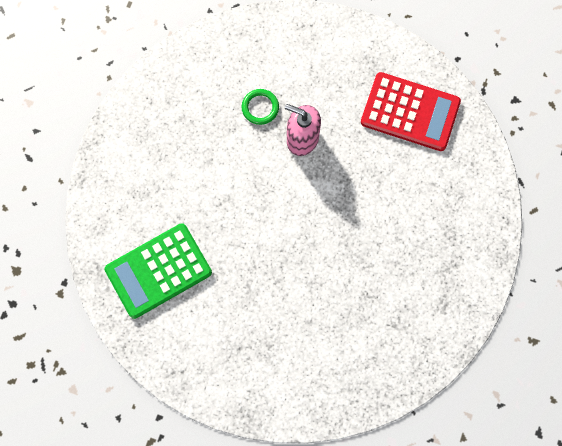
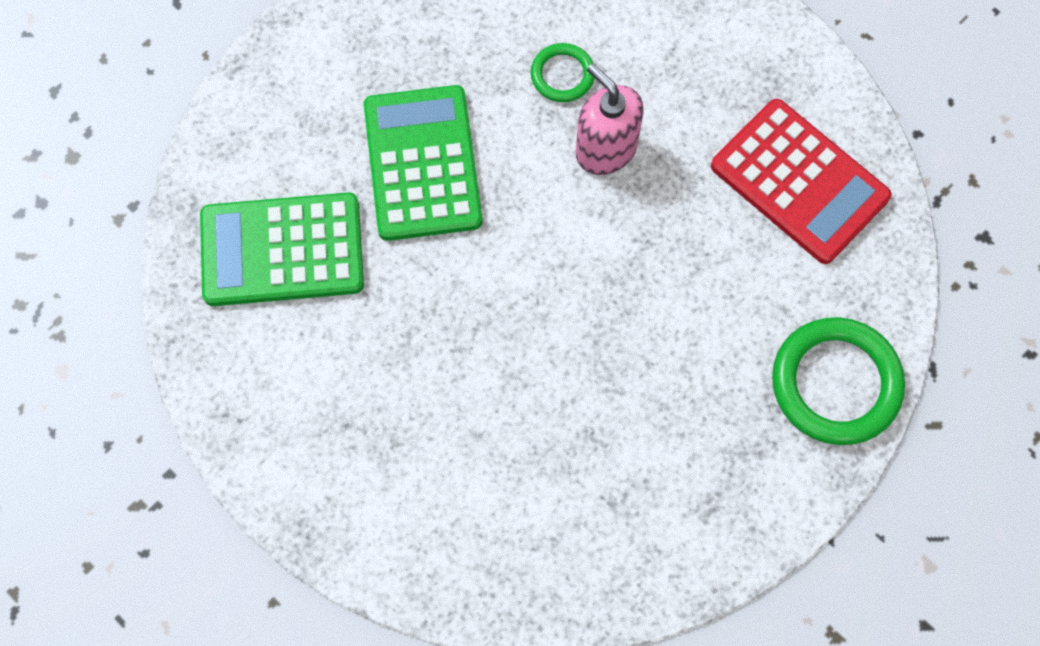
camera: 25 degrees right, 5 degrees down
none -> green calculator [364,85,483,241]
none -> green ring [772,317,905,445]

